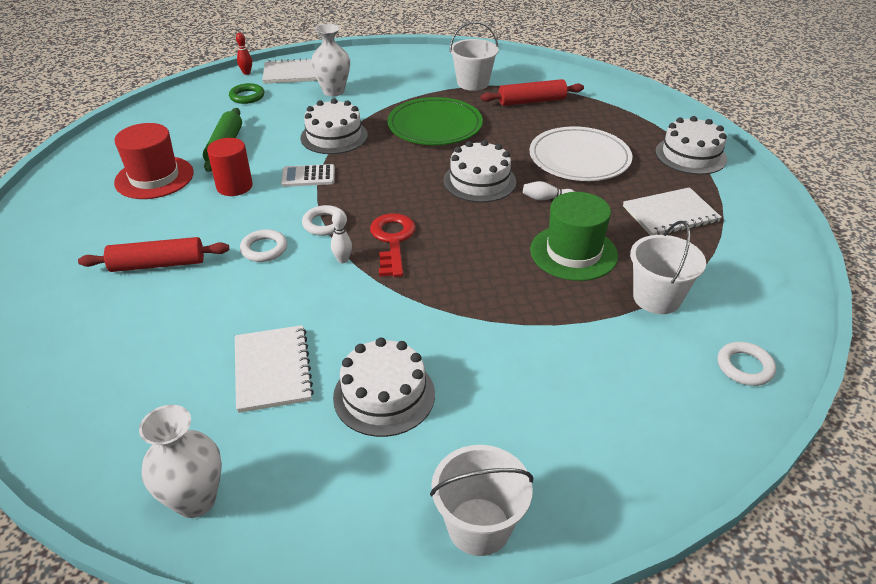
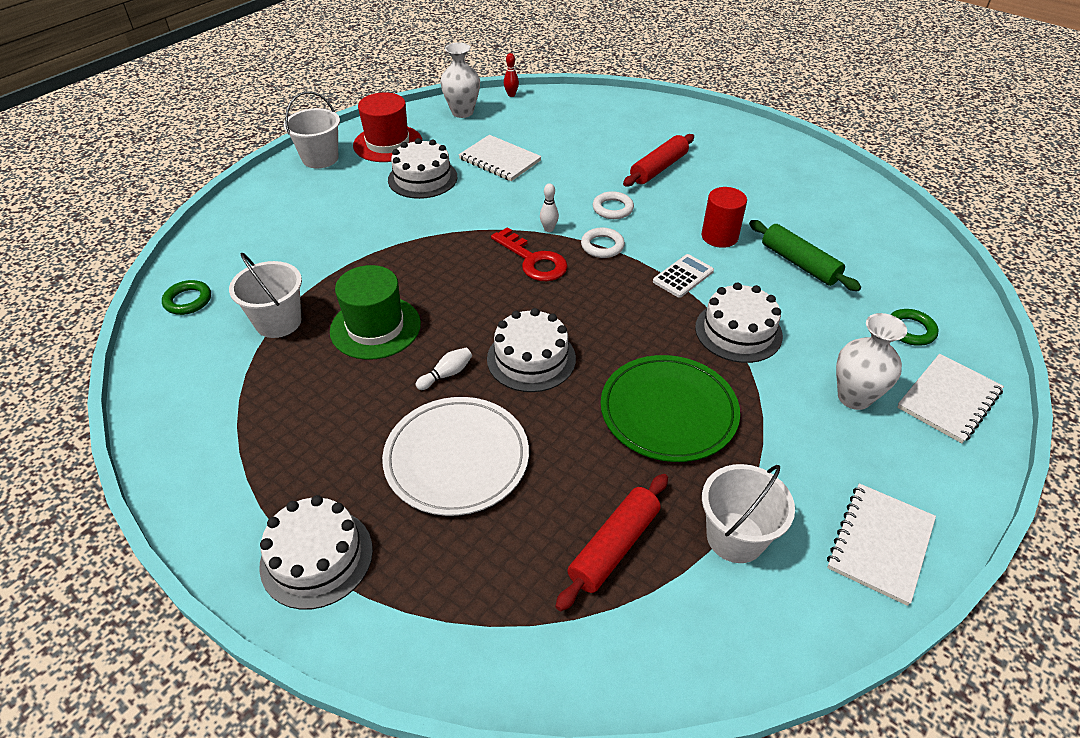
camera: 140 degrees right, 5 degrees up
red hat [114,123,194,199] -> red hat moved to [353,92,422,162]
red bowling pin [236,33,252,75] -> red bowling pin moved to [504,53,519,97]
white notebook [623,187,722,235] -> white notebook moved to [827,483,936,606]
white ring [717,342,776,386] -> green ring [162,280,211,315]

